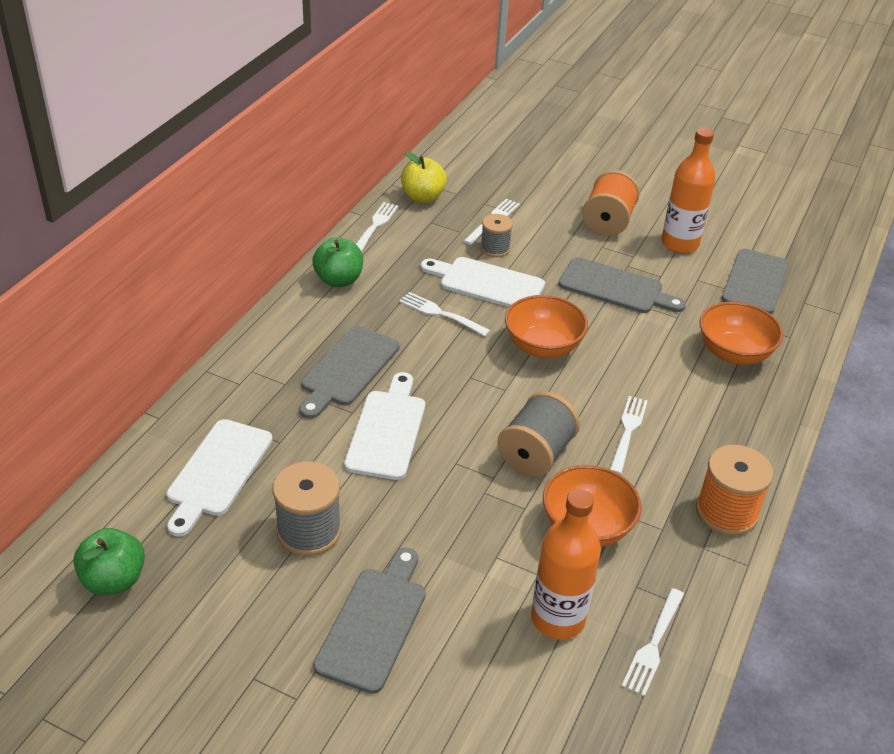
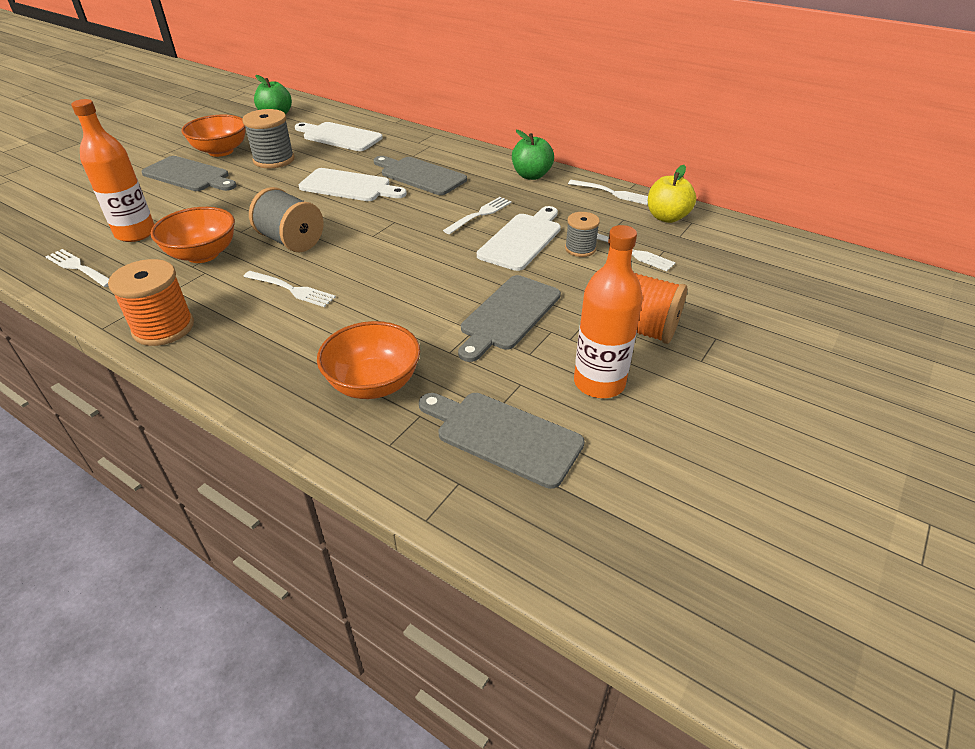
camera: 100 degrees right, 0 degrees up
orange bowl [505,295,588,358] -> orange bowl moved to [181,115,246,157]

